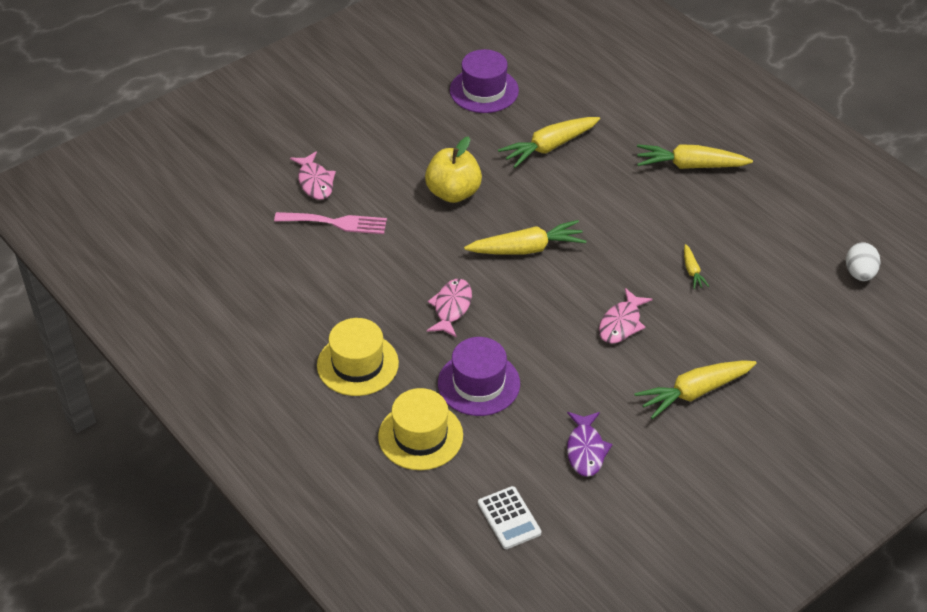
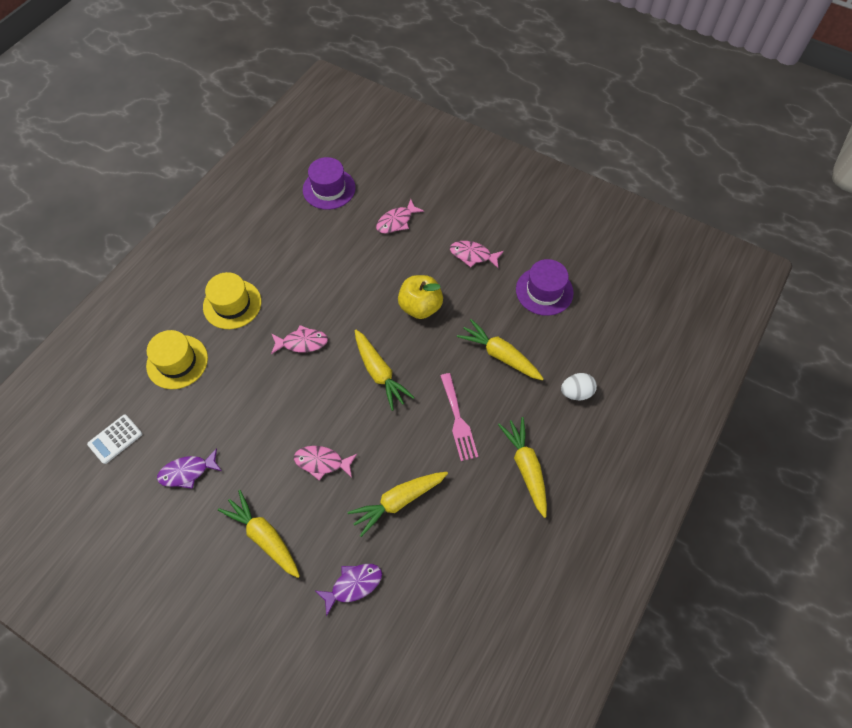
camera: 70 degrees right, 15 degrees up
pink fork [274,212,387,234] -> pink fork moved to [440,373,478,461]
purple hat [438,337,520,416] -> purple hat moved to [303,157,356,210]
yellow carrot [684,244,709,289] -> yellow carrot [347,472,448,537], size x2.02
white egg [846,242,881,281] -> white egg moved to [561,373,597,400]
none -> purple fish [316,564,382,616]
none -> pink fish [450,241,504,268]

